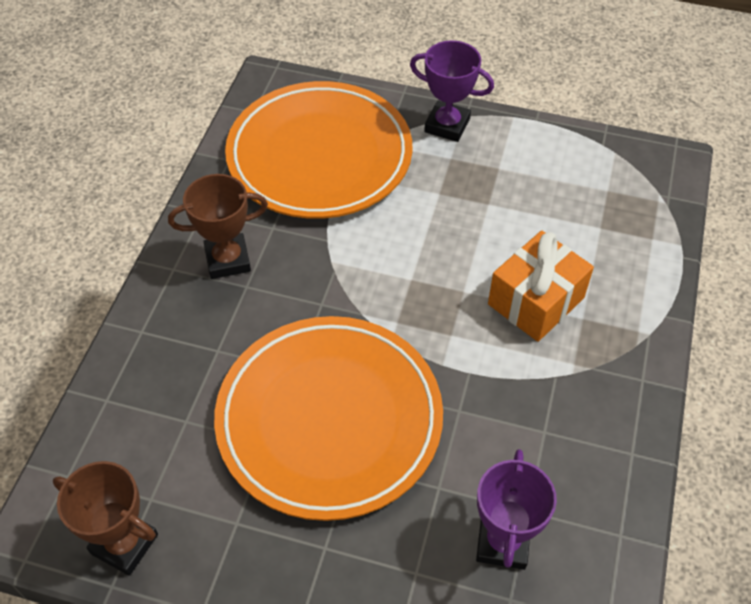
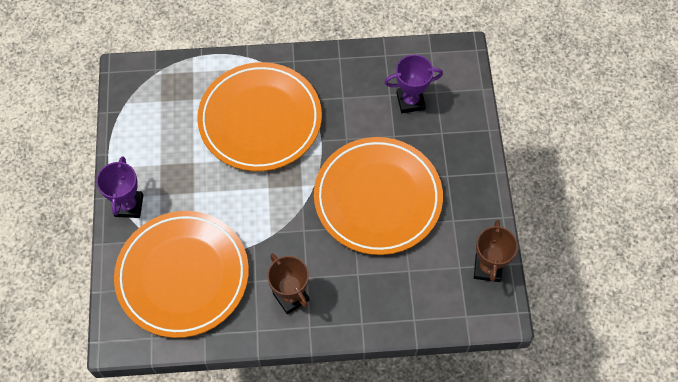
camera: 110 degrees left, 10 degrees up
orange gift [488,231,594,342] -> orange plate [197,62,322,172]

